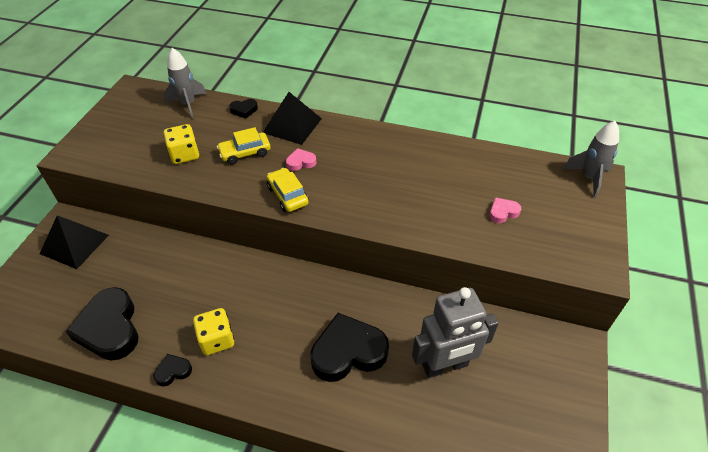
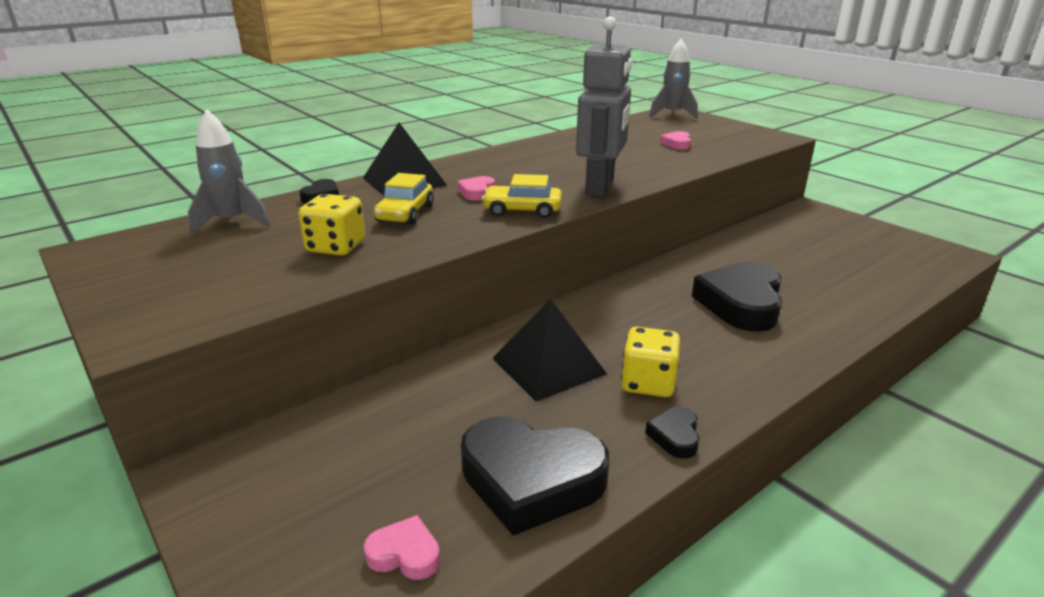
camera: 55 degrees left, 20 degrees down
black pyramid [40,215,109,269] -> black pyramid moved to [493,299,607,402]
grey robot [412,287,499,378] -> grey robot moved to [576,17,632,197]
none -> pink heart [364,515,440,580]

